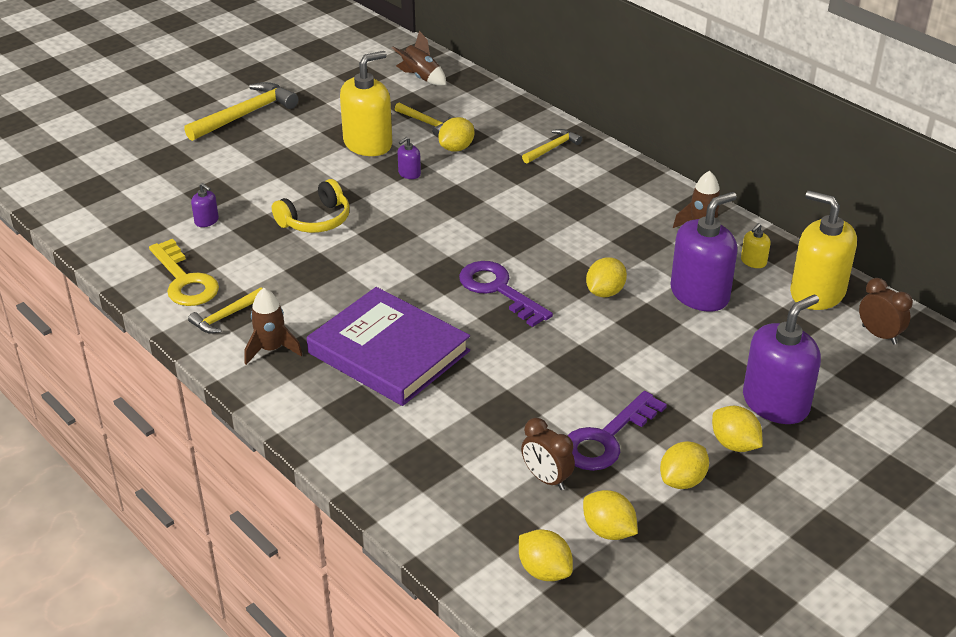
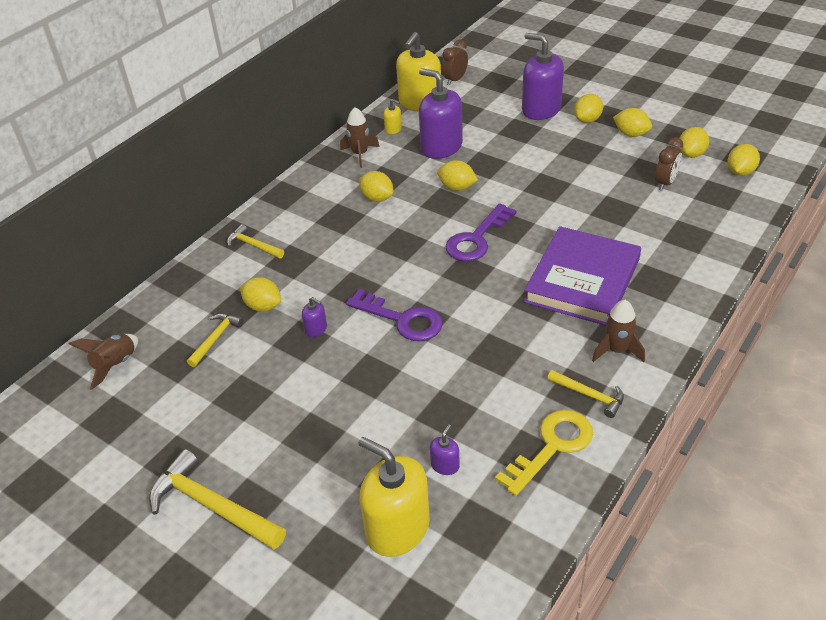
camera: 100 degrees left, 5 degrees up
yellow headphones [272,179,350,233] -> none
yellow soap dispenser [340,51,392,156] -> yellow soap dispenser moved to [358,437,430,557]
purple key [568,391,667,471] -> purple key moved to [346,289,443,341]
none -> yellow lemon [359,171,393,202]

